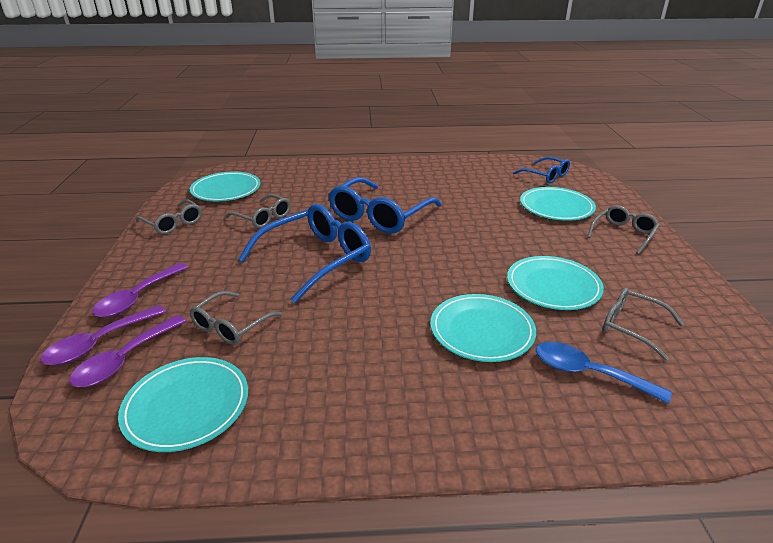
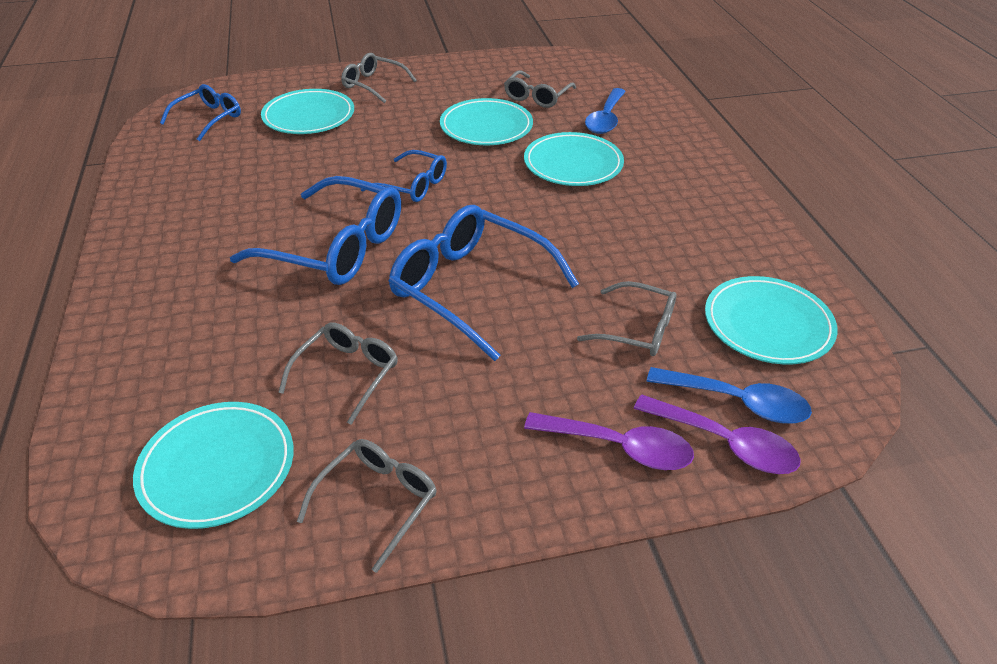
camera: 100 degrees left, 10 degrees up
purple spoon [69,315,186,387] -> blue spoon [647,367,812,424]
none -> blue glasses [361,150,447,202]

